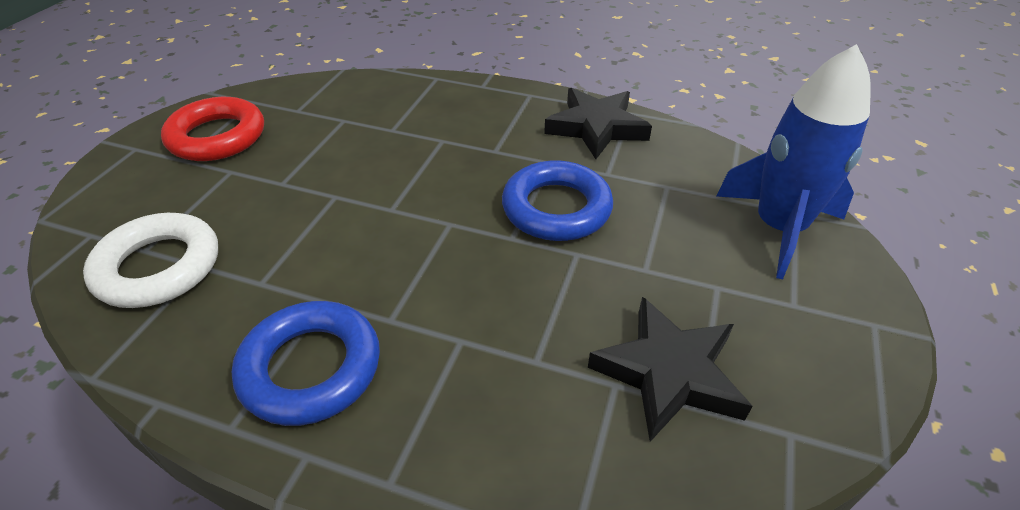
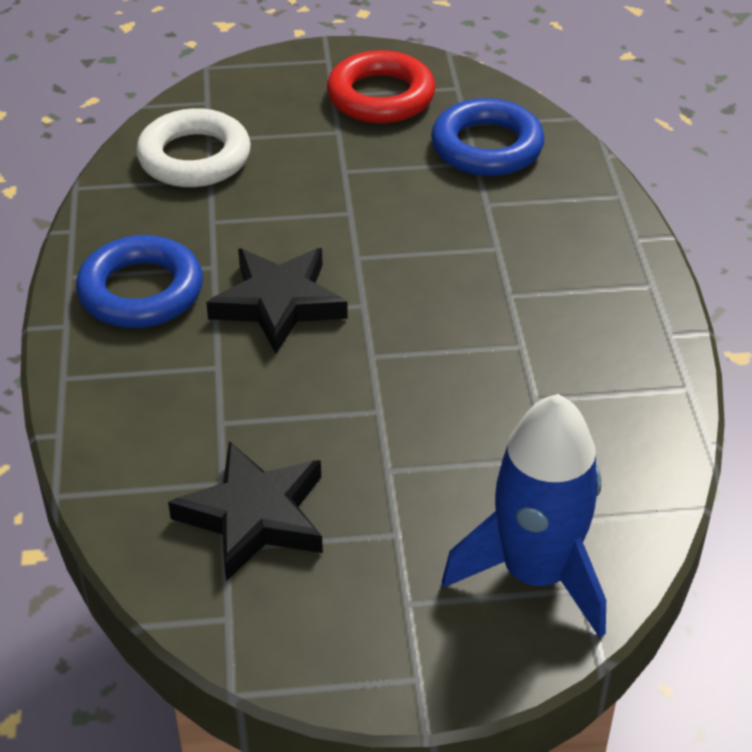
camera: 65 degrees right, 0 degrees up
blue ring [502,160,613,241] -> blue ring moved to [431,98,545,176]
black star [544,88,652,159] -> black star moved to [206,248,348,354]

